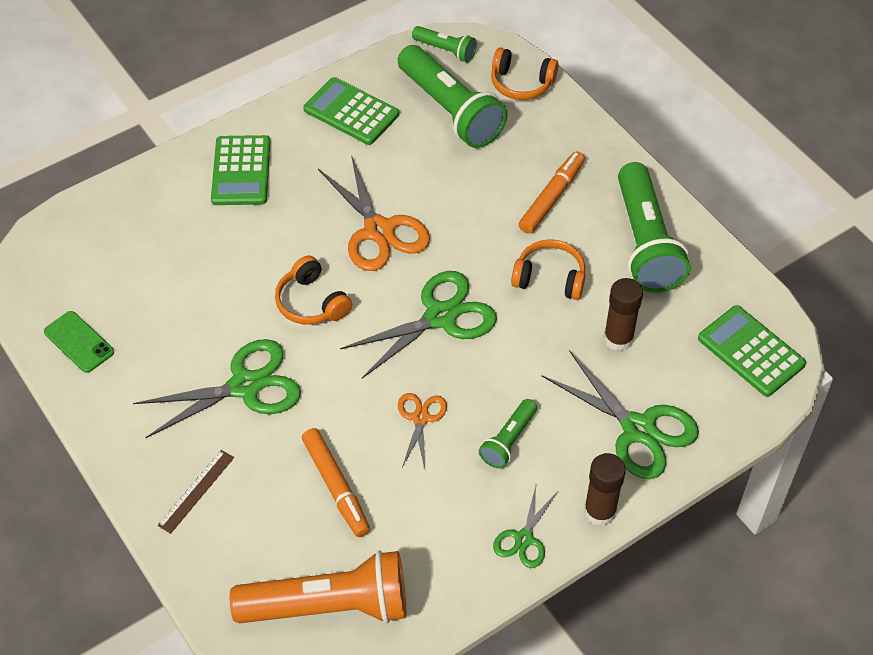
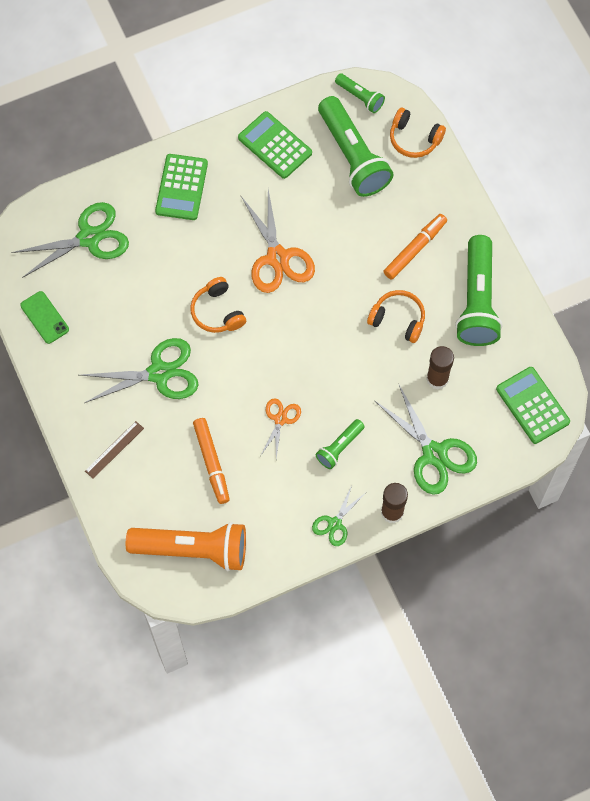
camera: 10 degrees right, 15 degrees up
green scissors [340,271,497,378] -> green scissors moved to [11,202,129,278]

